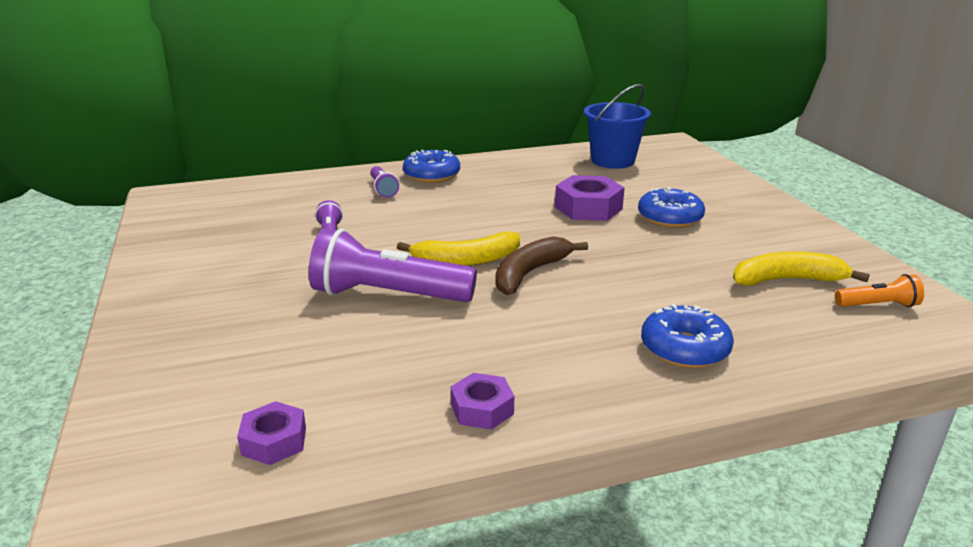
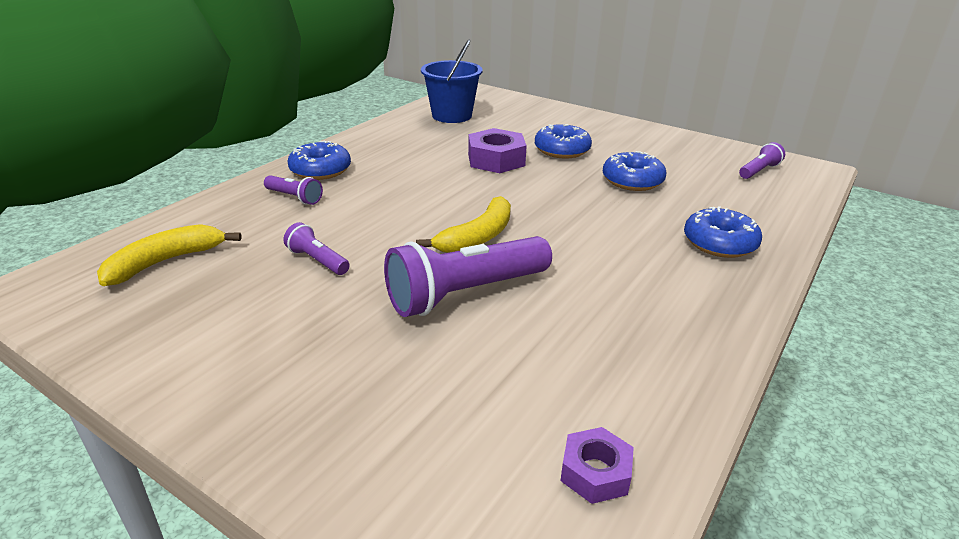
camera: 40 degrees left, 5 degrees up
purple nut [451,373,514,430] -> none
brown banana [496,236,588,295] -> none
yellow banana [733,251,870,286] -> yellow banana moved to [97,224,242,286]
orange flashlight [835,274,924,307] -> purple flashlight [739,142,785,179]
none -> blue donut [603,151,666,191]

